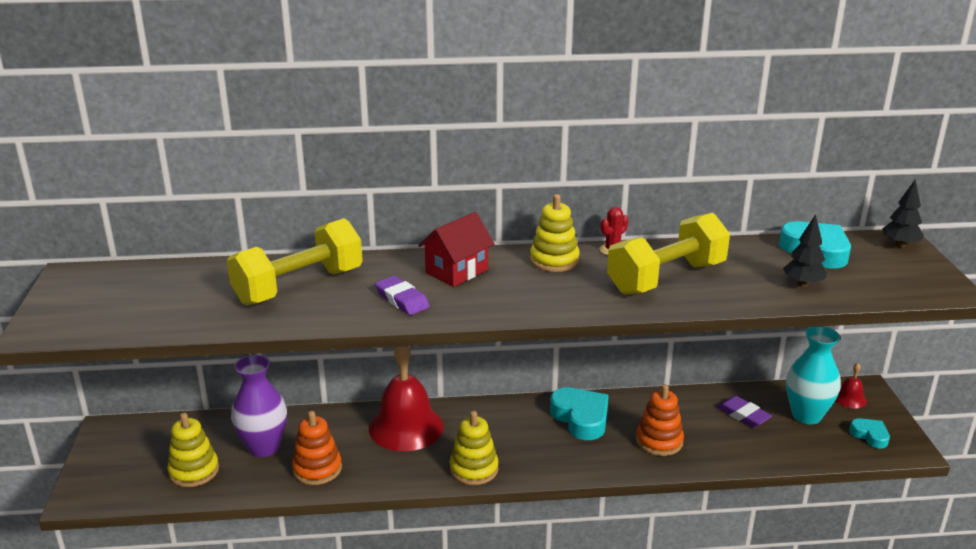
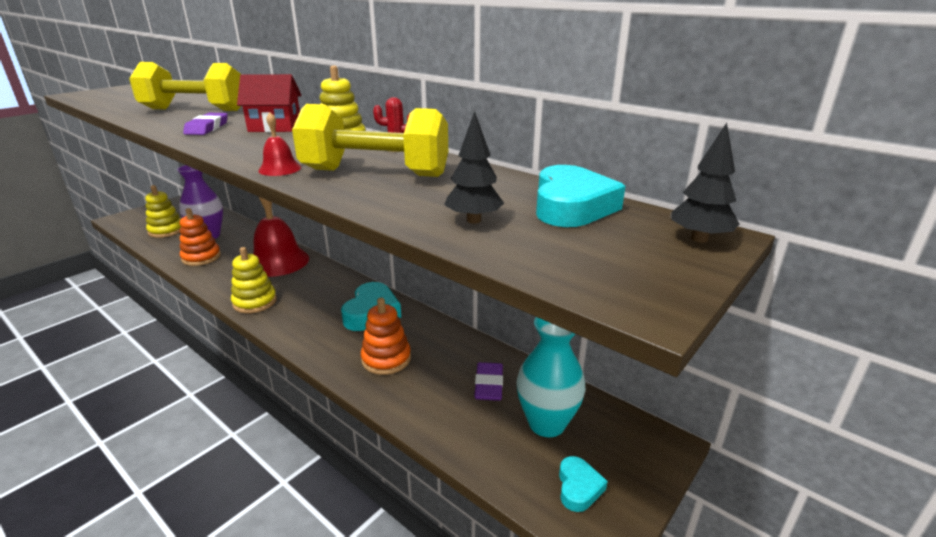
camera: 45 degrees right, 0 degrees up
red bell [835,363,867,409] -> red bell moved to [258,112,301,176]

